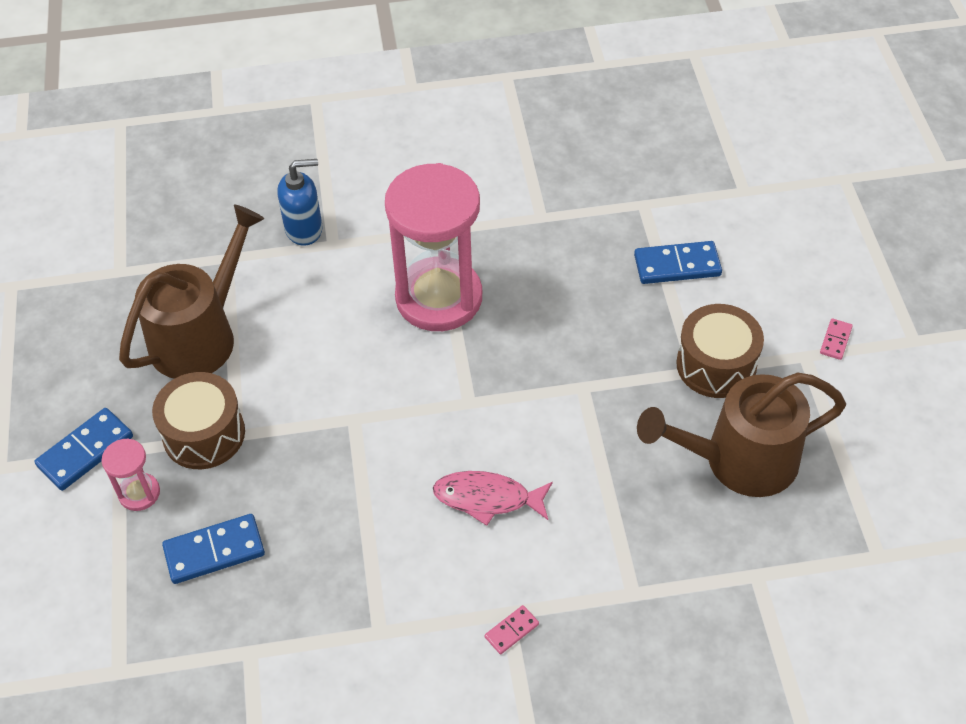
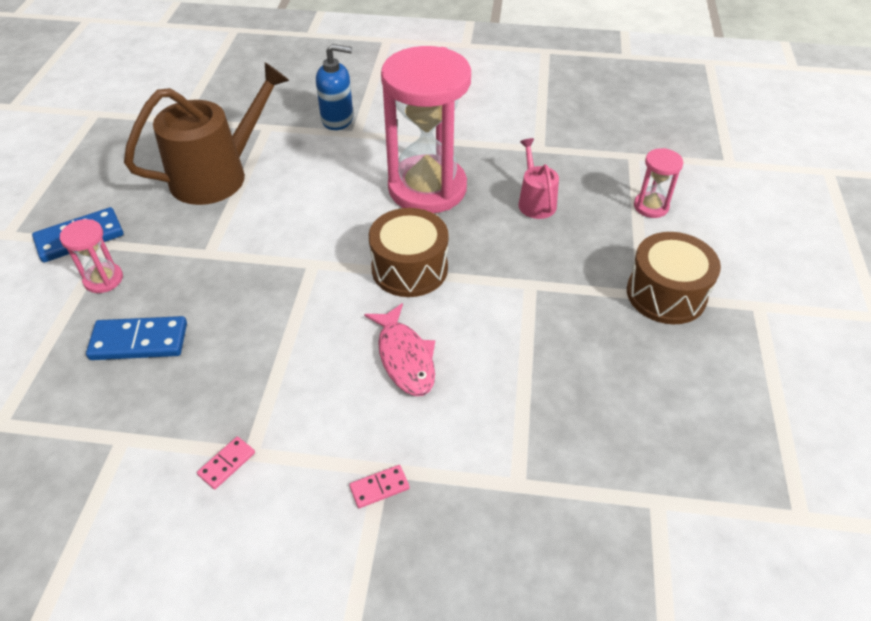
camera: 15 degrees right, 5 degrees down
brown drum [152,372,245,469] -> brown drum moved to [369,208,449,297]
pink fish [433,471,553,526] -> pink fish turned 135 degrees counterclockwise [364,303,435,396]
blue domino [634,241,722,284] -> pink hourglass [634,148,684,218]
brown watering can [637,372,846,497] -> none
pink domino [820,318,853,360] -> pink domino moved to [197,436,255,490]
none -> pink watering can [518,138,559,219]

